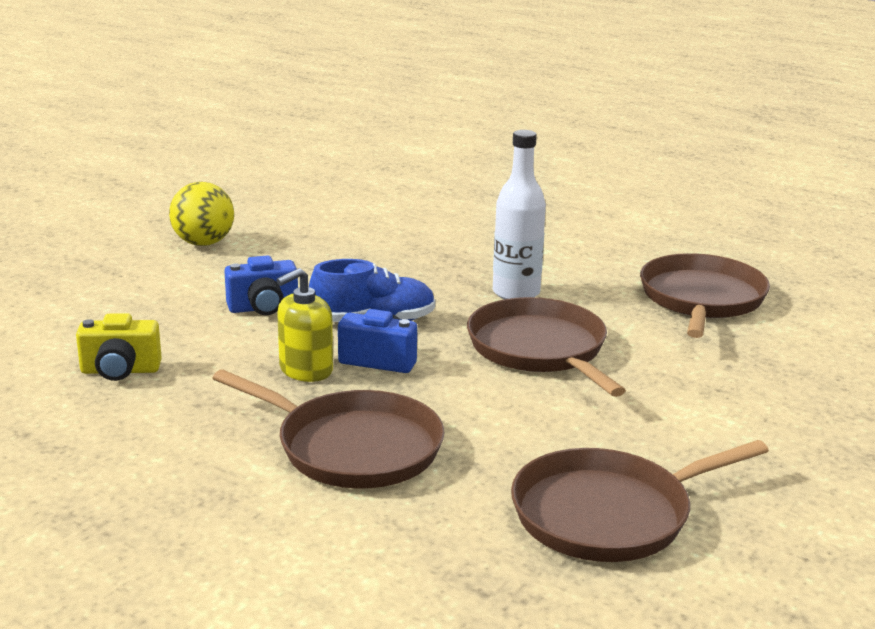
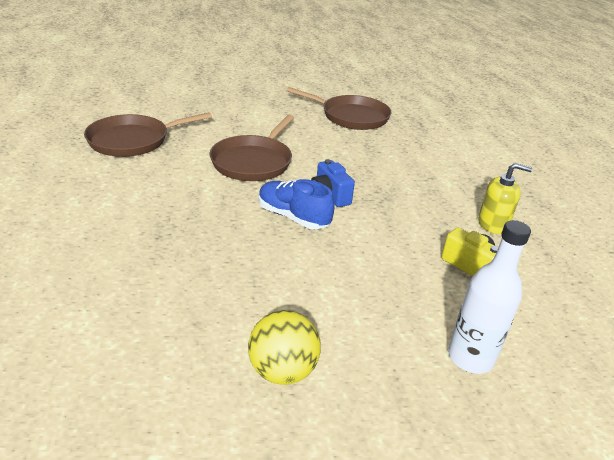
camera: 135 degrees left, 10 degrees up
brown pan [213,369,445,489] -> none
blue camera [224,255,298,315] -> none
yellow soap dispenser [276,268,333,382] -> yellow soap dispenser moved to [478,163,532,234]
white bottle [493,130,546,299] -> white bottle moved to [448,220,531,374]

